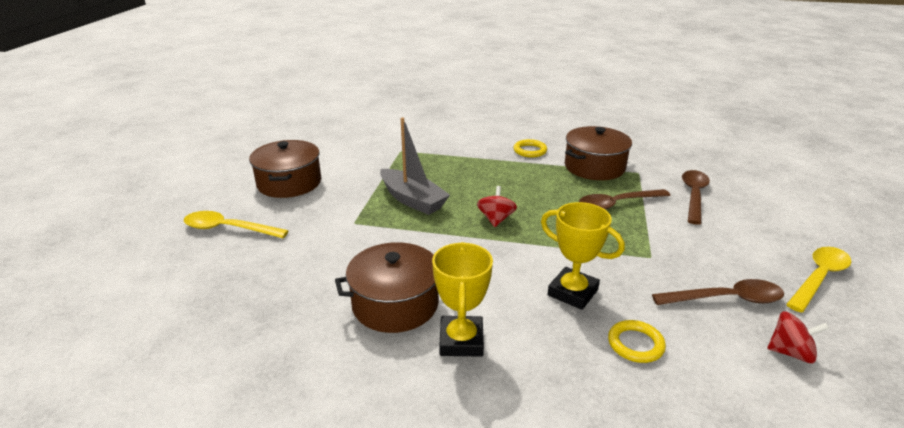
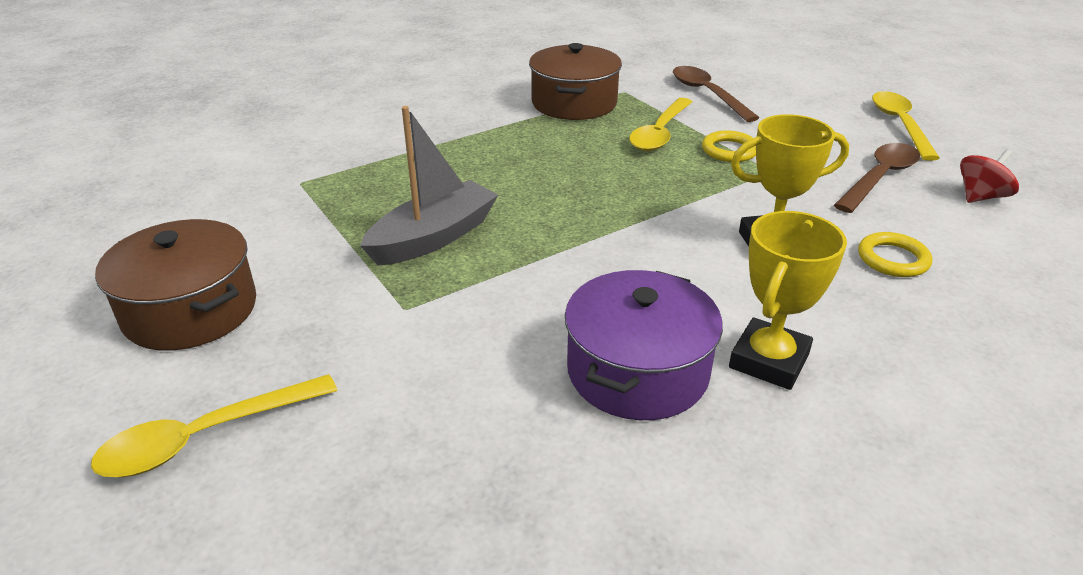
camera: 45 degrees left, 5 degrees up
brown pot [335,242,439,333] -> purple pot [565,270,723,420]
grey boat [380,117,450,215] -> grey boat turned 45 degrees counterclockwise [360,106,498,266]
yellow trophy [432,242,493,357] -> yellow trophy turned 75 degrees clockwise [729,211,847,390]
red spinning top [477,186,517,227] -> none
yellow ring [513,139,547,158] -> yellow ring moved to [702,130,756,162]
brown spoon [579,189,670,210] -> yellow spoon [629,98,692,151]

